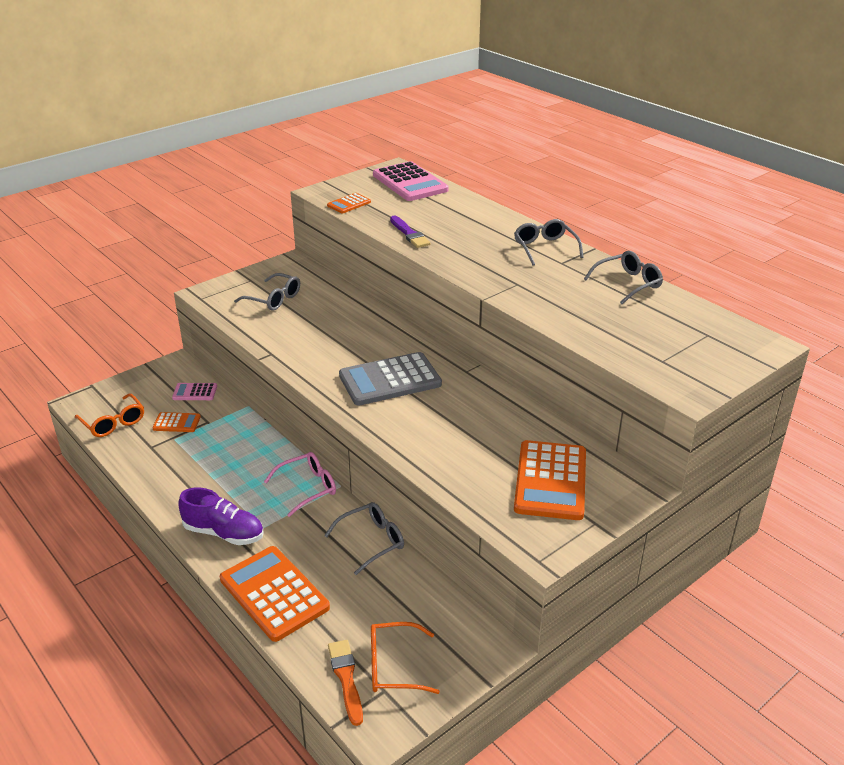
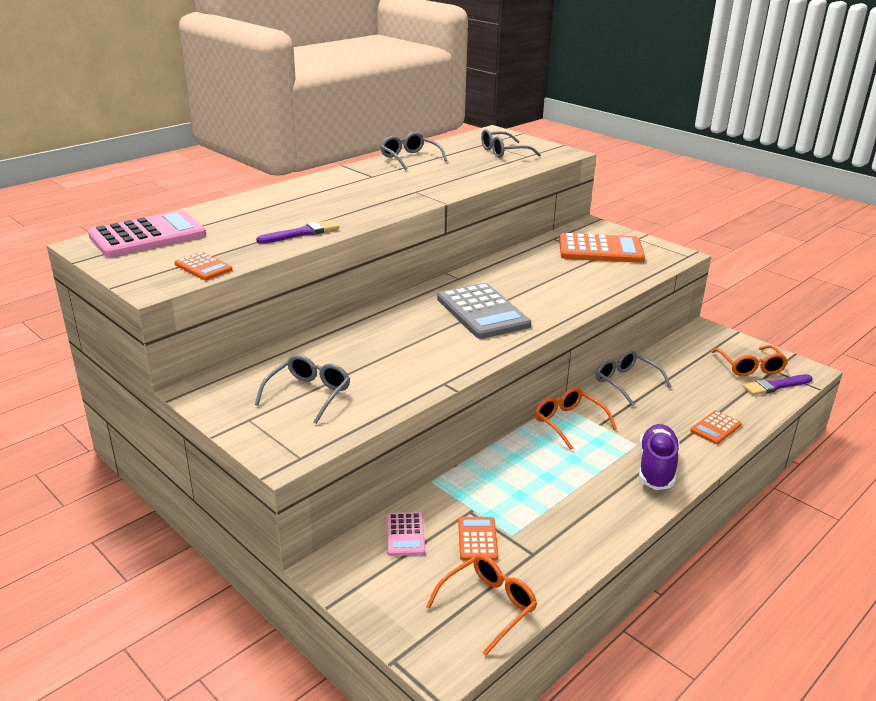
camera: 95 degrees left, 5 degrees down
orange calculator [220,546,330,642] -> orange calculator [690,410,742,444], size x0.50
pink glasses [264,452,336,517] -> orange glasses [534,387,617,450]
orange brush [328,640,363,726] -> purple brush [743,374,813,395]
grey glasses [514,219,584,265] -> grey glasses moved to [481,129,541,158]

